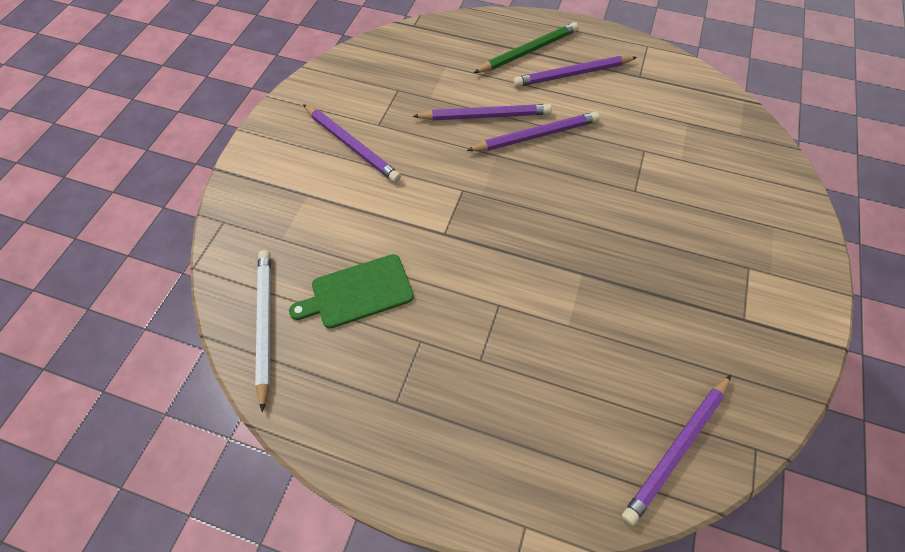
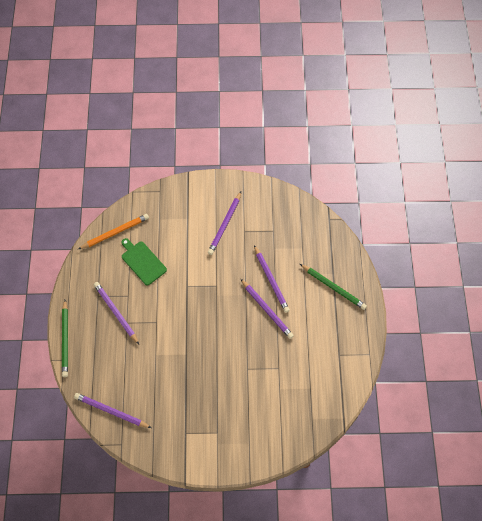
camera: 70 degrees right, 5 degrees up
white pencil [255,250,271,412] -> orange pencil [78,214,149,249]
purple pencil [514,56,637,87] -> purple pencil moved to [94,282,139,344]
none -> green pencil [62,300,68,377]

